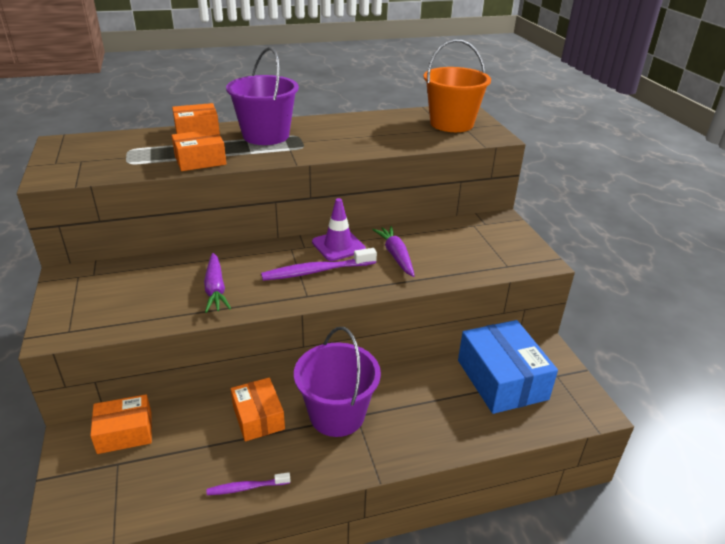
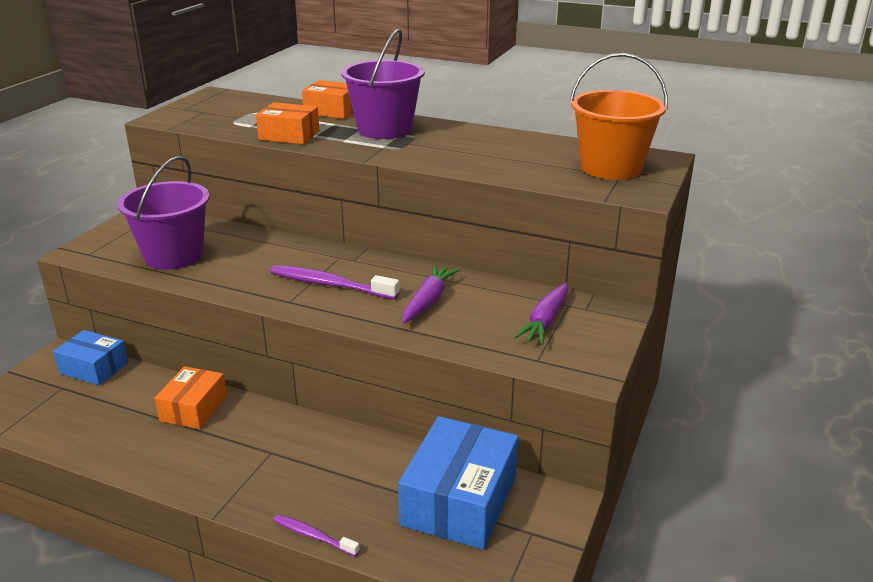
camera: 40 degrees right, 5 degrees down
orange box [90,394,152,454] -> blue box [53,330,128,385]
purple carrot [204,253,231,313] -> purple carrot moved to [514,283,568,345]
purple toothbrush [207,472,291,495] -> purple toothbrush moved to [273,515,360,557]
purple bucket [294,327,381,437] -> purple bucket moved to [117,156,210,270]
purple traffic cone [312,198,366,261] -> none

